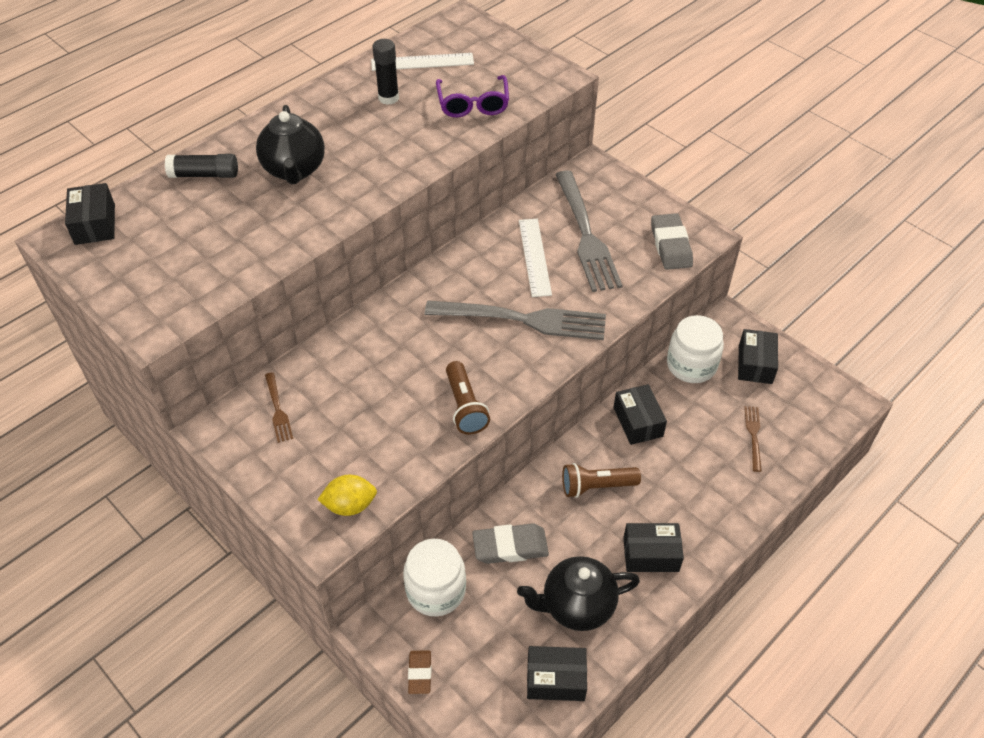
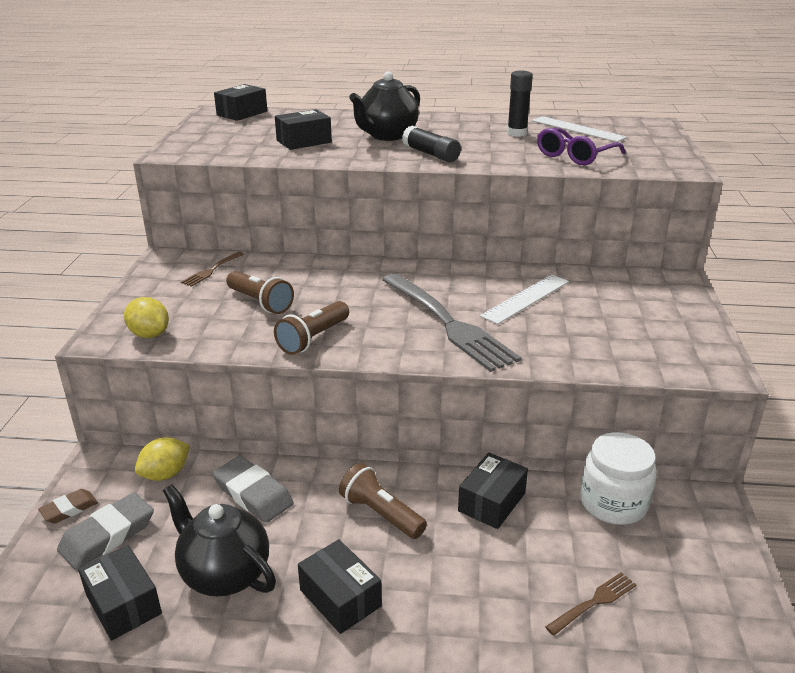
camera: 50 degrees right, 20 degrees down
black glue stick [165,154,238,178] -> black glue stick moved to [402,126,461,162]
white jar [403,539,466,617] -> yellow lemon [135,437,190,481]
grey fork [555,170,622,292] -> none
grey eraser [651,213,693,270] -> grey eraser moved to [57,493,154,570]
black box [738,329,778,384] -> black box moved to [275,109,332,150]
none -> brown flashlight [226,271,294,314]

